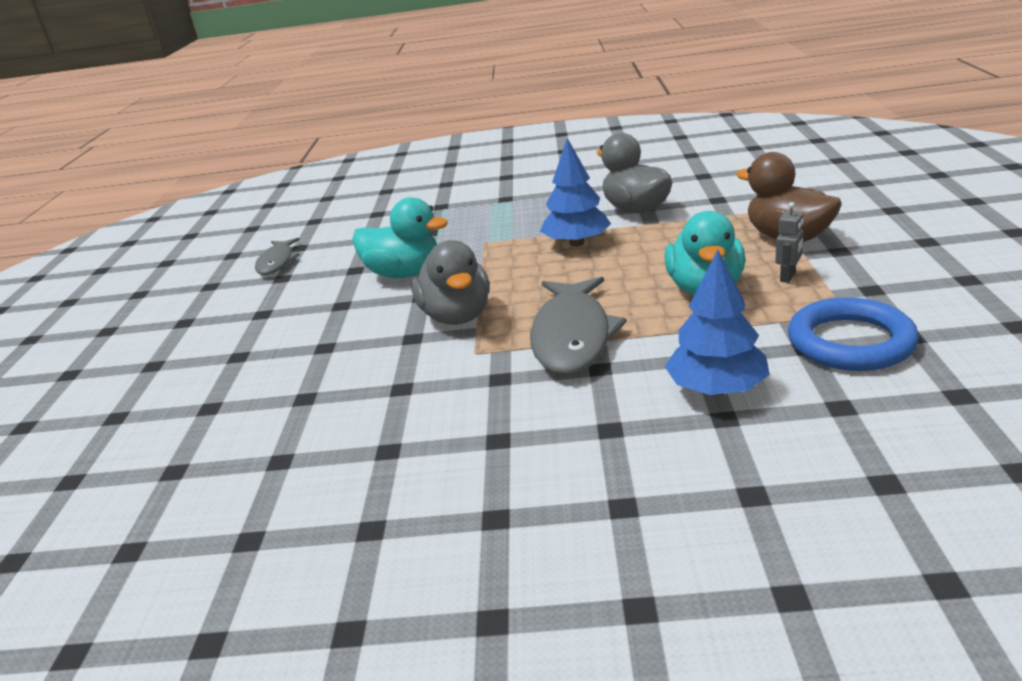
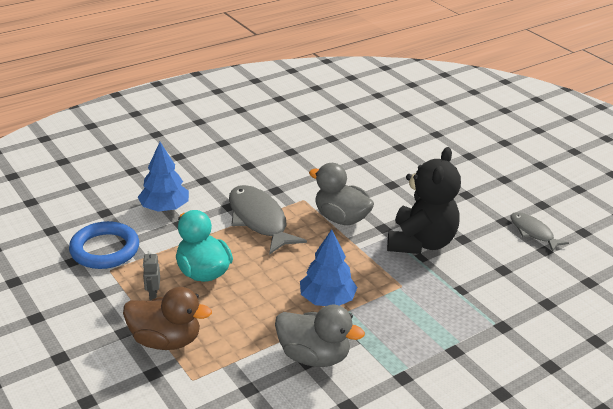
camera: 140 degrees right, 5 degrees up
turquoise duck [352,197,448,278] -> black teddy bear [387,147,461,254]

